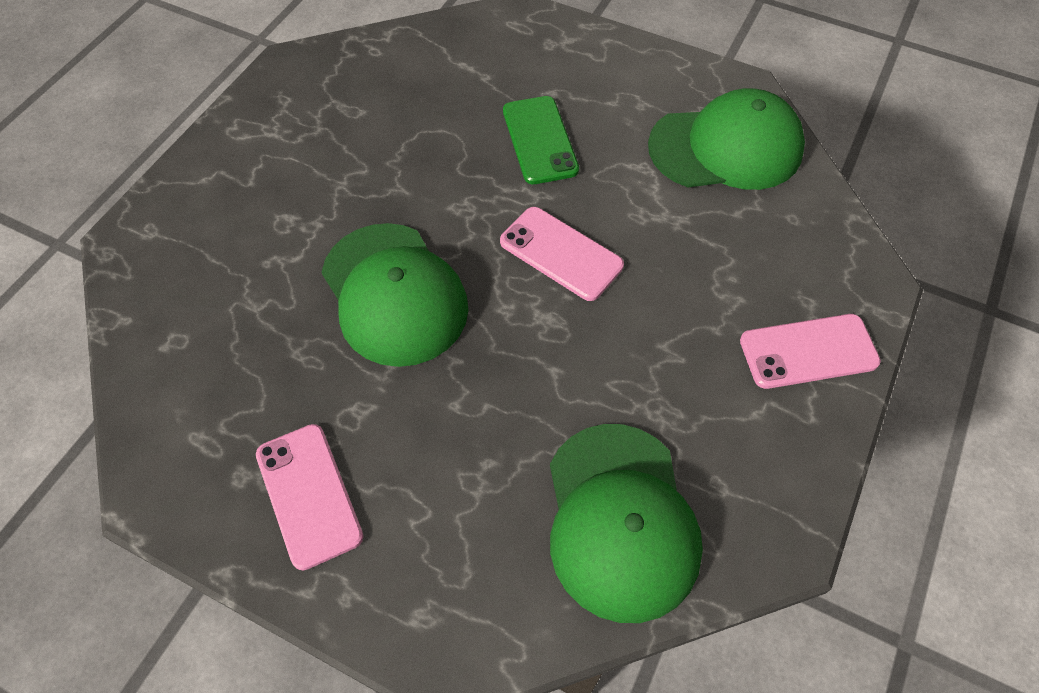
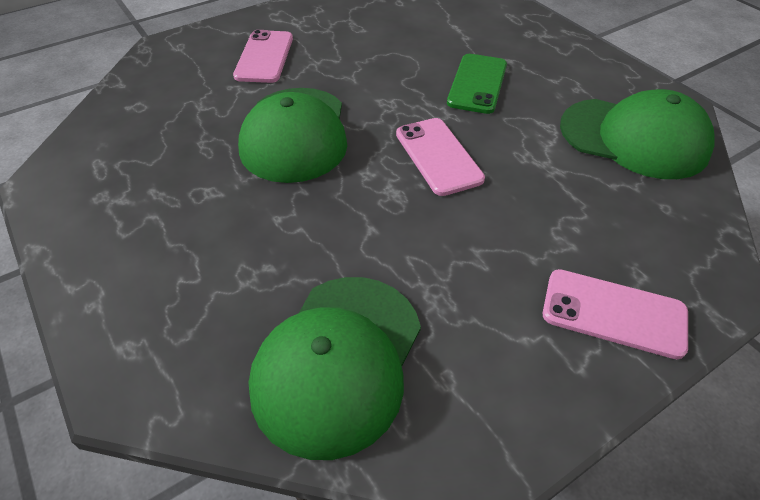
camera: 30 degrees right, 10 degrees down
pink phone [256,424,363,570] -> pink phone moved to [233,30,293,83]

